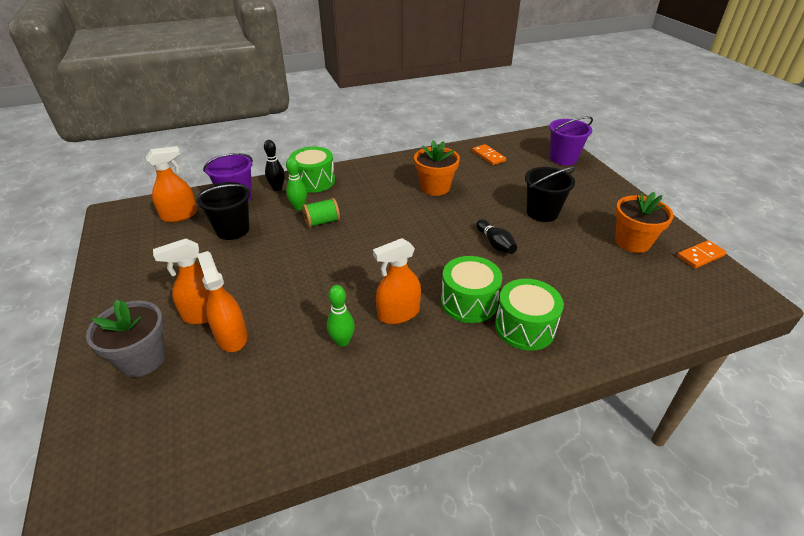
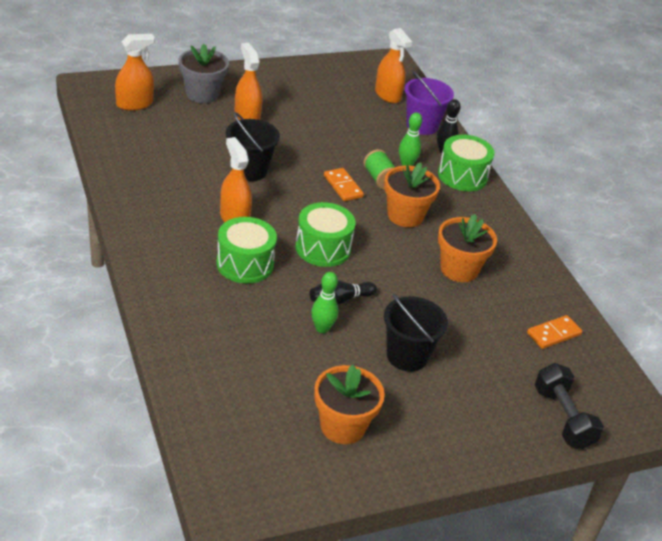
camera: 85 degrees right, 0 degrees up
black bucket [196,182,251,240] -> black bucket moved to [226,112,280,181]
orange spray bottle [197,251,247,352] -> orange spray bottle moved to [115,34,155,111]
green bowling pin [327,285,355,347] -> green bowling pin moved to [311,272,338,333]
green drum [495,279,564,351] -> green drum moved to [295,202,356,267]
purple bucket [549,116,593,166] -> black dumbbell [535,363,604,449]
orange domino [677,240,727,268] -> orange domino moved to [324,168,364,201]
none -> orange flower pot [384,162,440,227]

